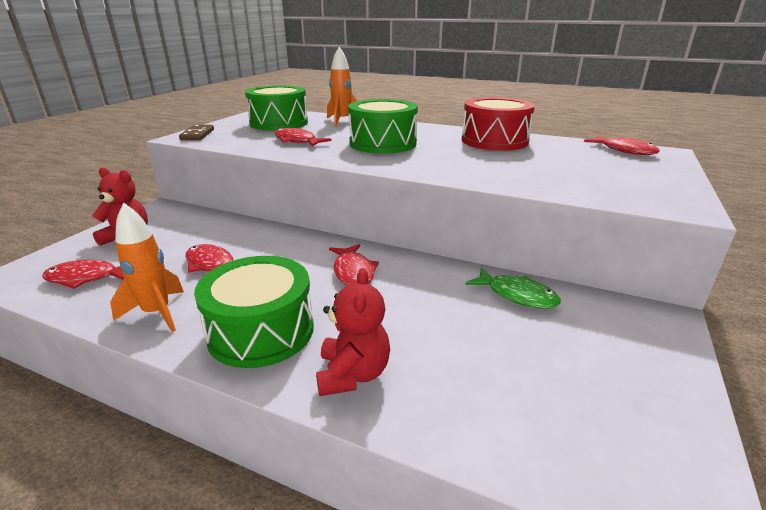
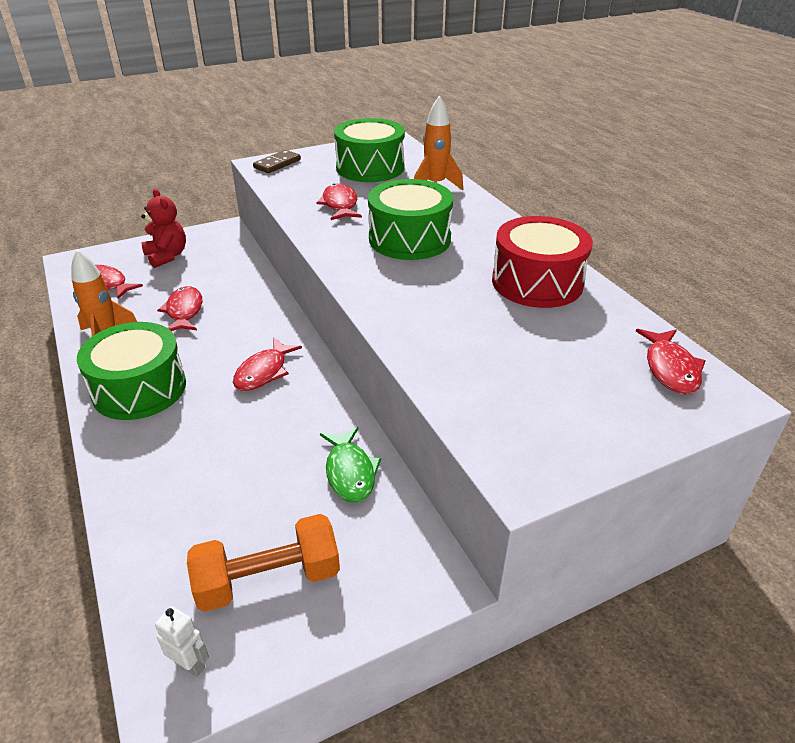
camera: 40 degrees right, 10 degrees up
red teddy bear [316,268,390,396] -> none
none -> white robot [155,606,209,677]
none -> orange dumbbell [187,514,340,612]

